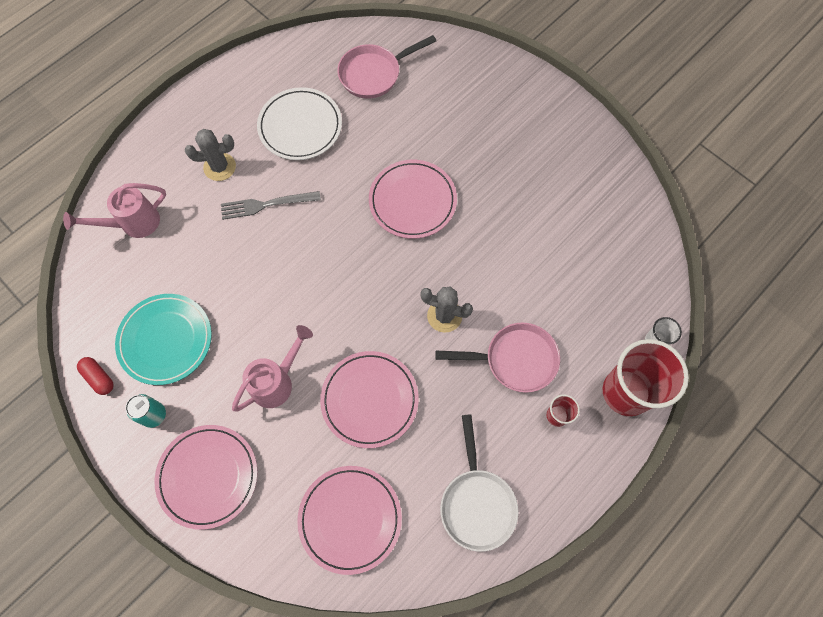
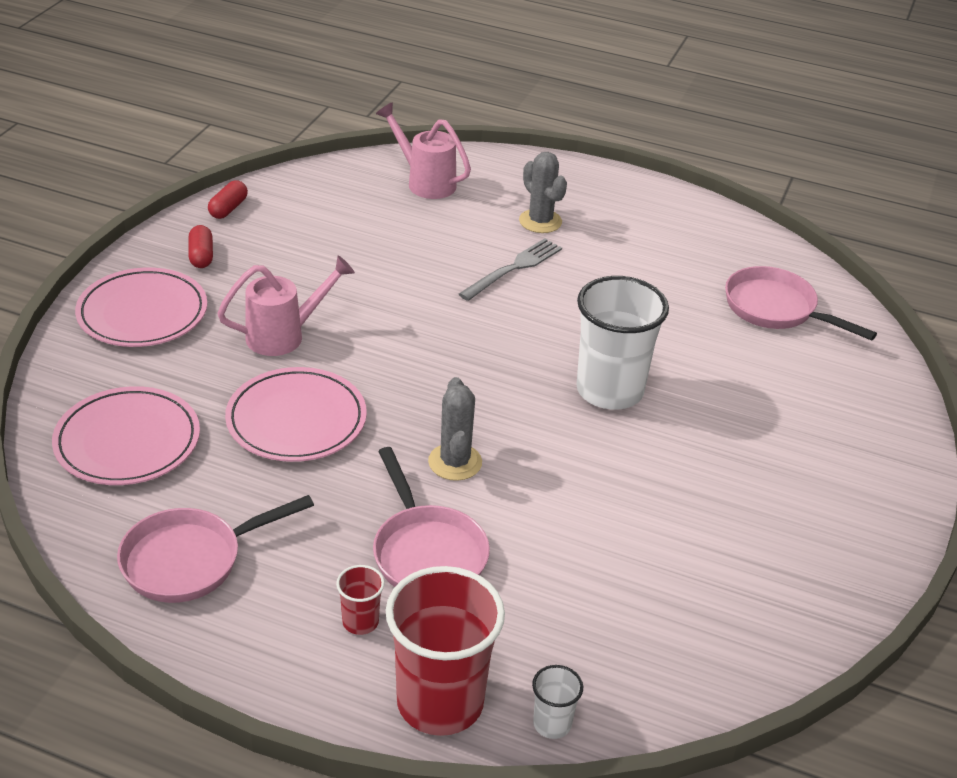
camera: 65 degrees right, 30 degrees down
turquoise plate [115,294,212,385] -> none
turquoise can [125,394,166,428] -> red capsule [189,225,213,268]
grey fork [221,191,321,220] -> grey fork turned 75 degrees clockwise [459,238,562,301]
pink watering can [232,325,313,412] -> pink watering can turned 45 degrees counterclockwise [217,256,355,356]
white plate [257,87,342,160] -> none
pink plate [369,160,457,239] -> white cup [576,276,669,410]
white pan [440,414,518,552] -> pink pan [117,495,314,603]

